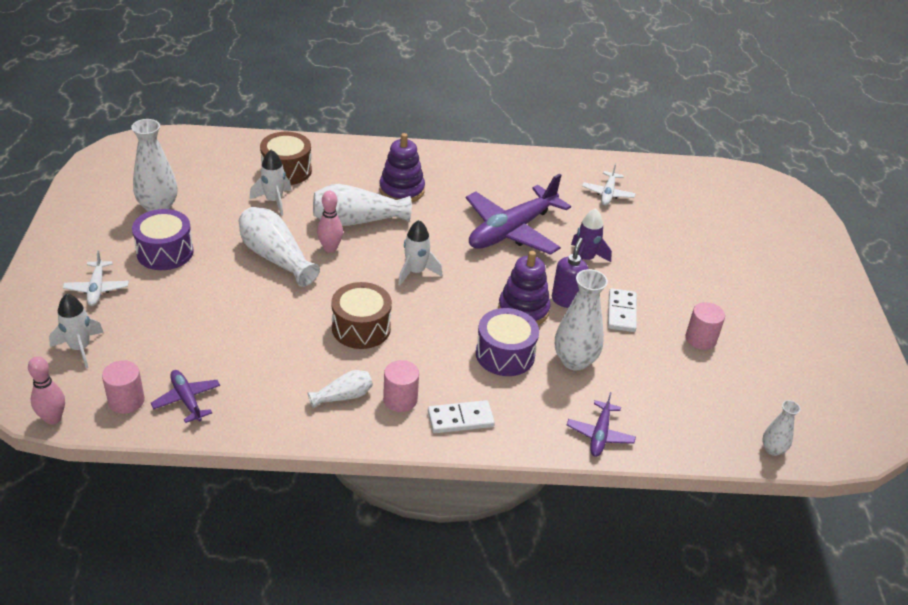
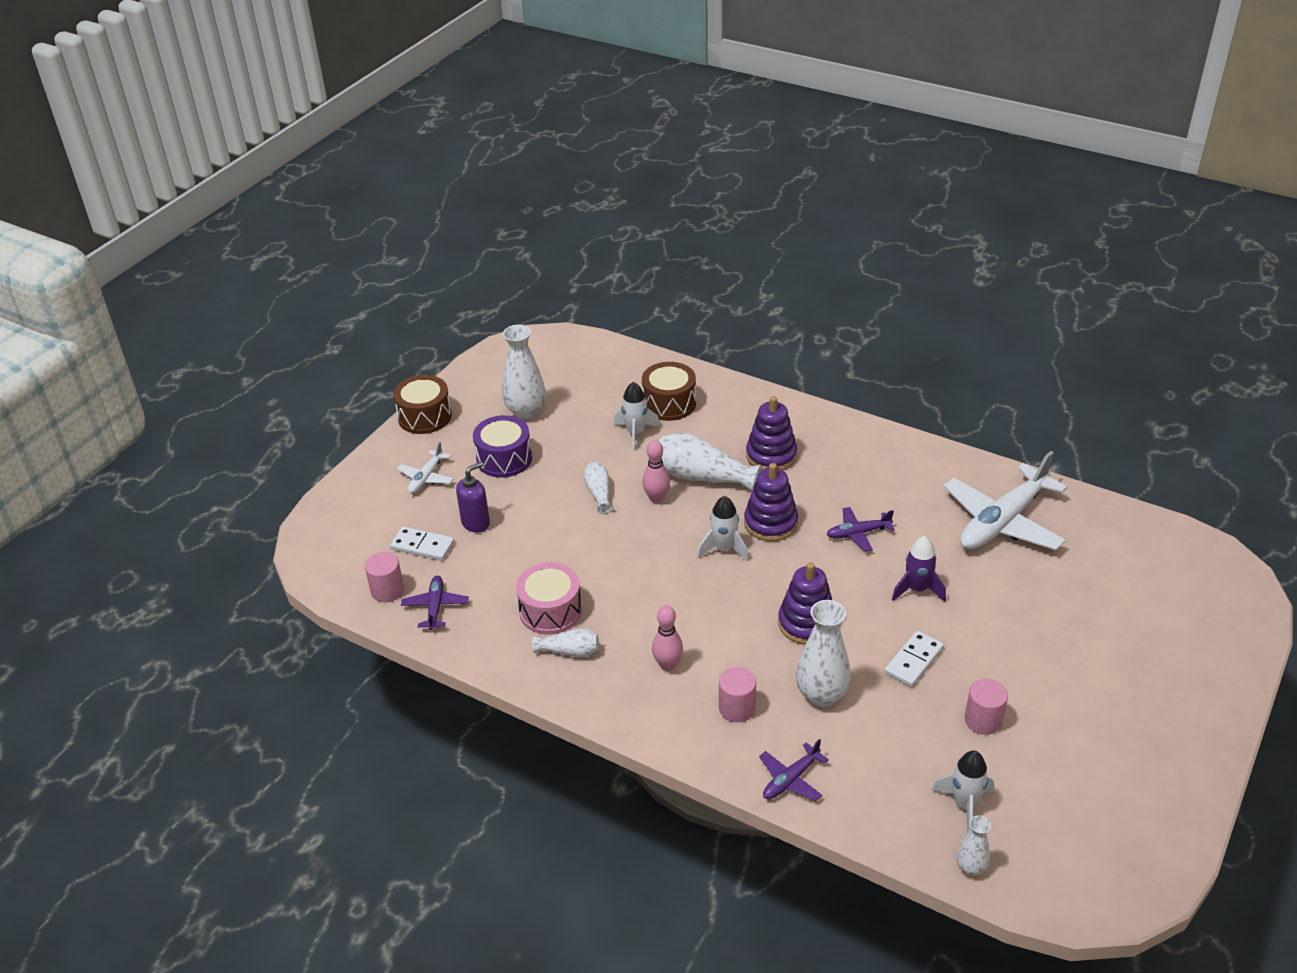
camera: 35 degrees right, 0 degrees up
pink bowling pin [28,356,65,425] -> pink bowling pin moved to [652,605,683,671]
white rocket [49,294,104,368] -> white rocket moved to [932,751,994,834]
white vase [239,207,320,287] -> white vase [584,462,613,514], size x0.55
brown drum [331,282,392,349] -> brown drum moved to [393,375,452,434]
pink cylinder [383,360,419,412] -> pink cylinder moved to [719,667,756,722]
white domino [428,400,495,433] -> white domino moved to [390,527,455,561]
purple plane [466,174,571,255] -> purple plane [826,507,895,552], size x0.48
purple drum [476,308,539,376] -> none
purple soap dispenser [552,238,589,308] -> purple soap dispenser moved to [456,462,490,533]
white plane [582,163,636,206] -> white plane [943,451,1067,550], size x2.09
none -> pink drum [516,562,582,634]
none -> purple stacking toy [744,463,798,541]

